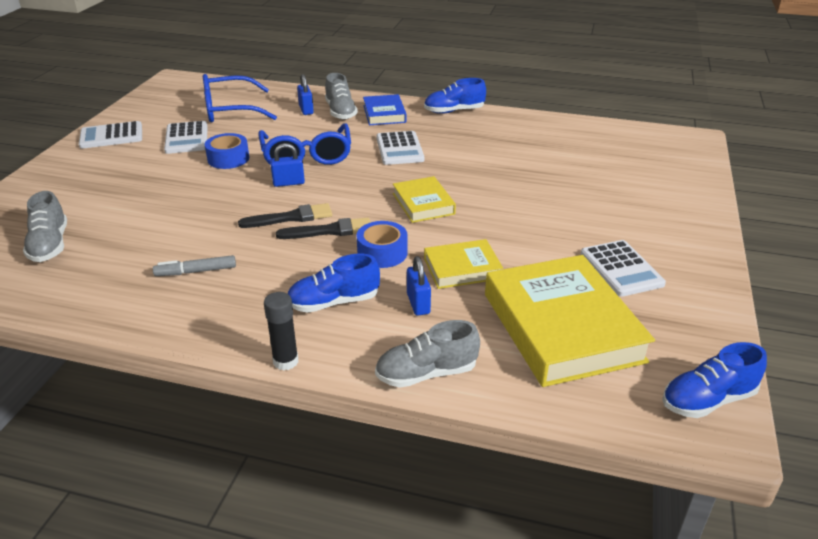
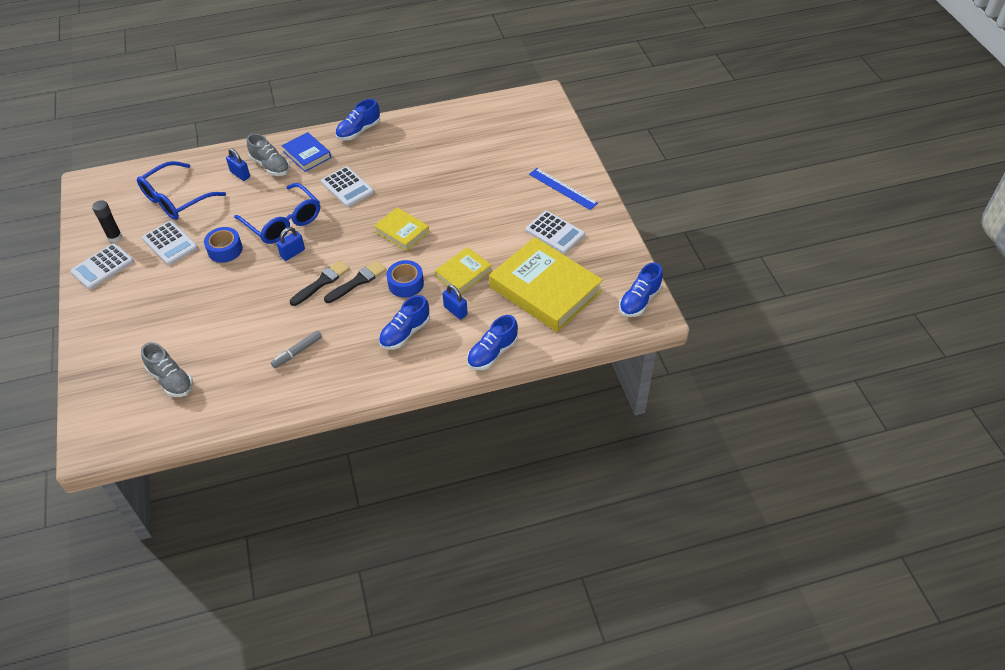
camera: 30 degrees left, 15 degrees up
black glue stick [264,292,298,371] -> black glue stick moved to [92,200,122,243]
grey shoe [375,320,480,388] -> blue shoe [467,315,518,370]
none -> blue ruler [529,168,598,210]

